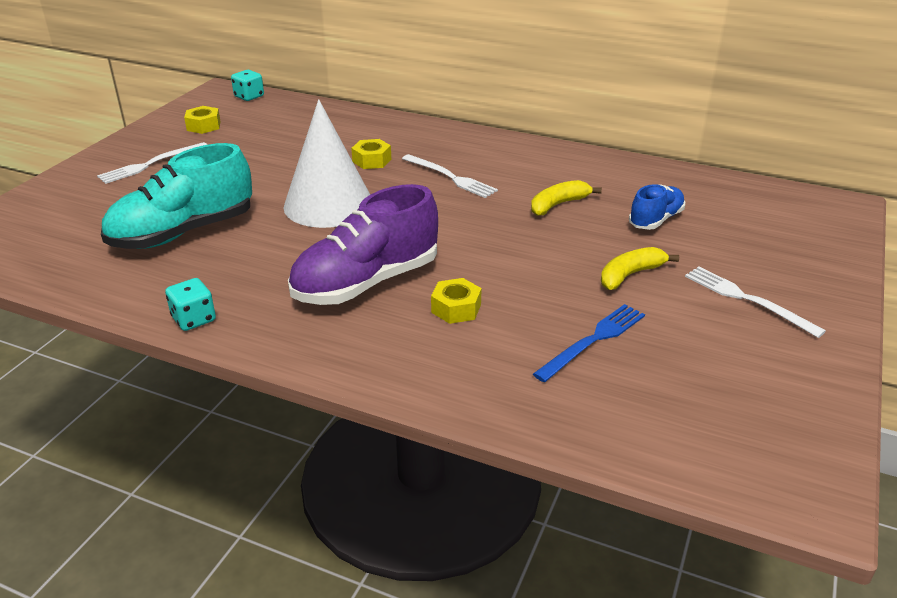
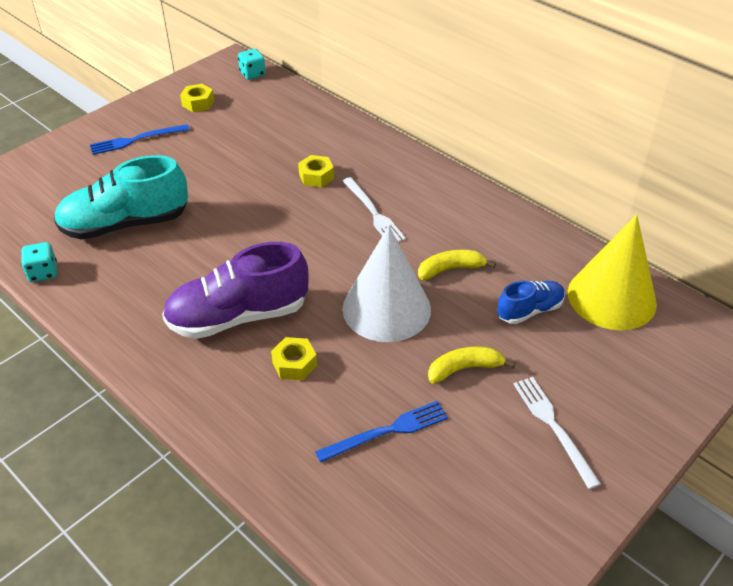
camera: 20 degrees right, 10 degrees up
white fork [97,142,207,184] -> blue fork [90,124,190,155]
turquoise dice [165,278,216,331] -> turquoise dice moved to [21,242,57,282]
white cone [284,99,370,228] -> white cone moved to [342,226,431,342]
none -> yellow cone [568,215,657,330]

